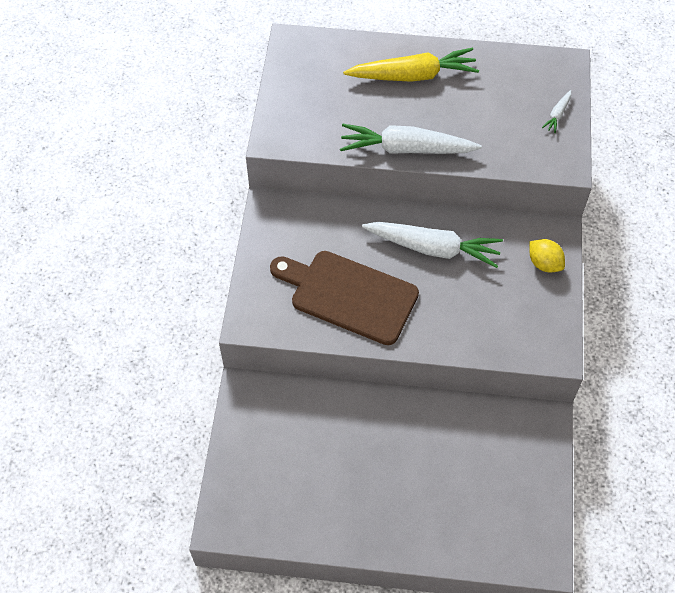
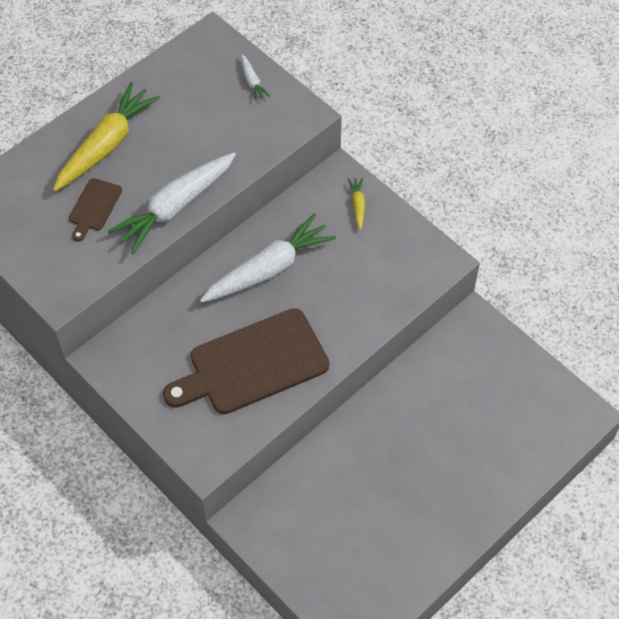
camera: 50 degrees left, 0 degrees up
yellow lemon [529,239,565,272] -> yellow carrot [348,178,365,230]
none -> brown cutting board [69,178,122,242]

